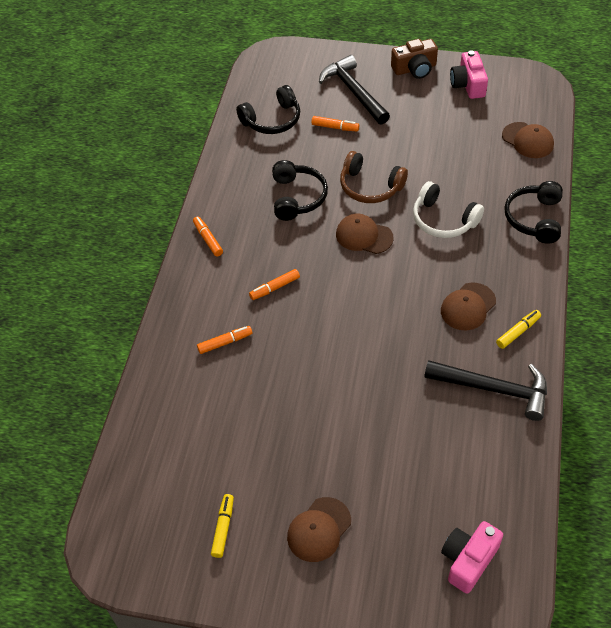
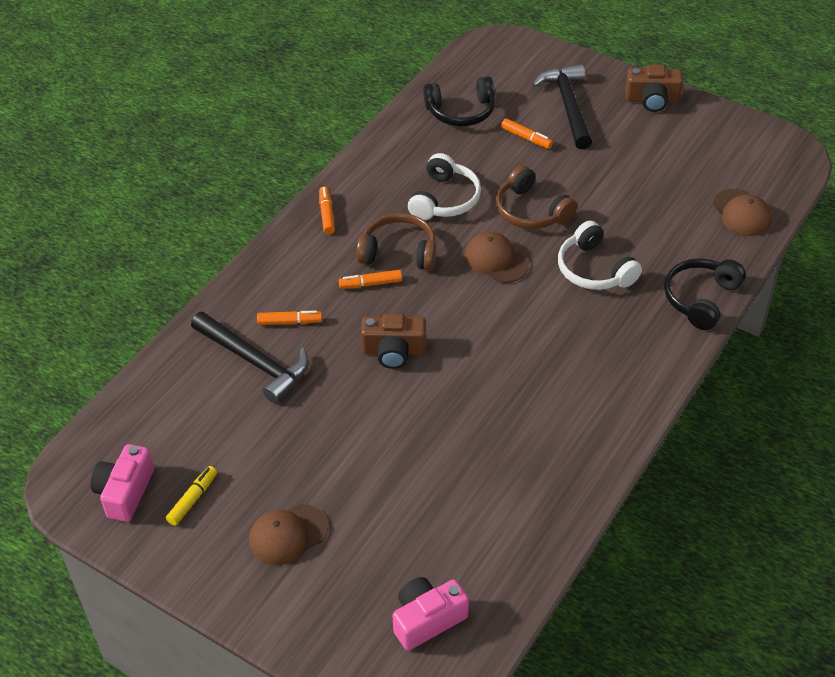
camera: 20 degrees right, 5 degrees down
black headphones [272,160,328,221] -> white headphones [408,153,481,220]
black hammer [424,360,547,421] -> black hammer moved to [191,312,309,404]
brown cap [441,283,496,330] -> none
pink camera [450,50,488,99] -> pink camera moved to [90,444,154,522]
yellow marker [496,310,541,349] -> none
none -> brown headphones [357,213,436,270]
none -> brown camera [361,314,426,369]

